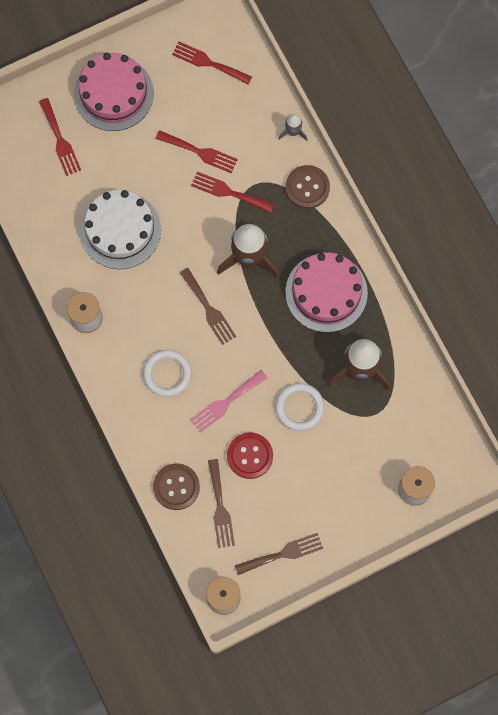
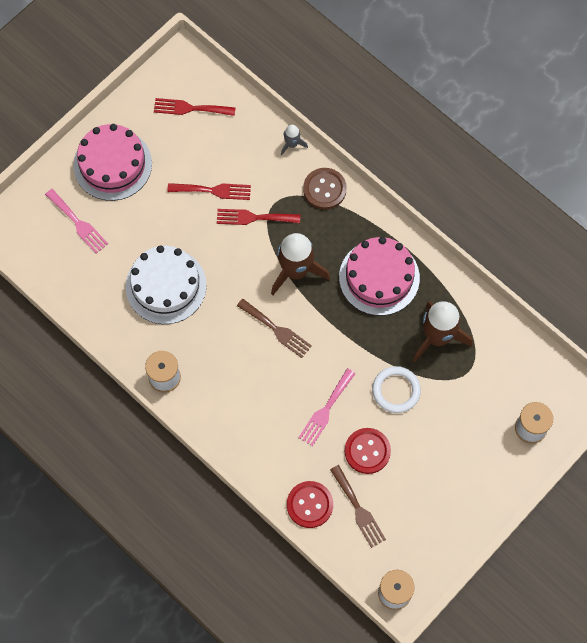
camera: 20 degrees left, 5 degrees down
red fork [39,98,81,176] -> pink fork [45,189,108,254]
white ring [143,350,192,397] -> none
brown button [153,463,200,510] -> red button [287,481,333,528]
brown fork [235,533,323,575] -> none

